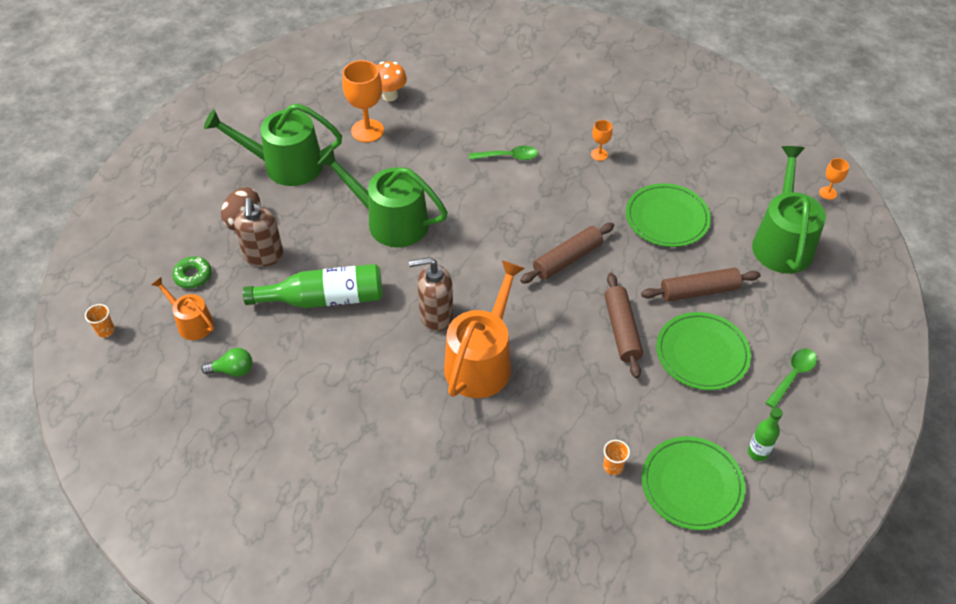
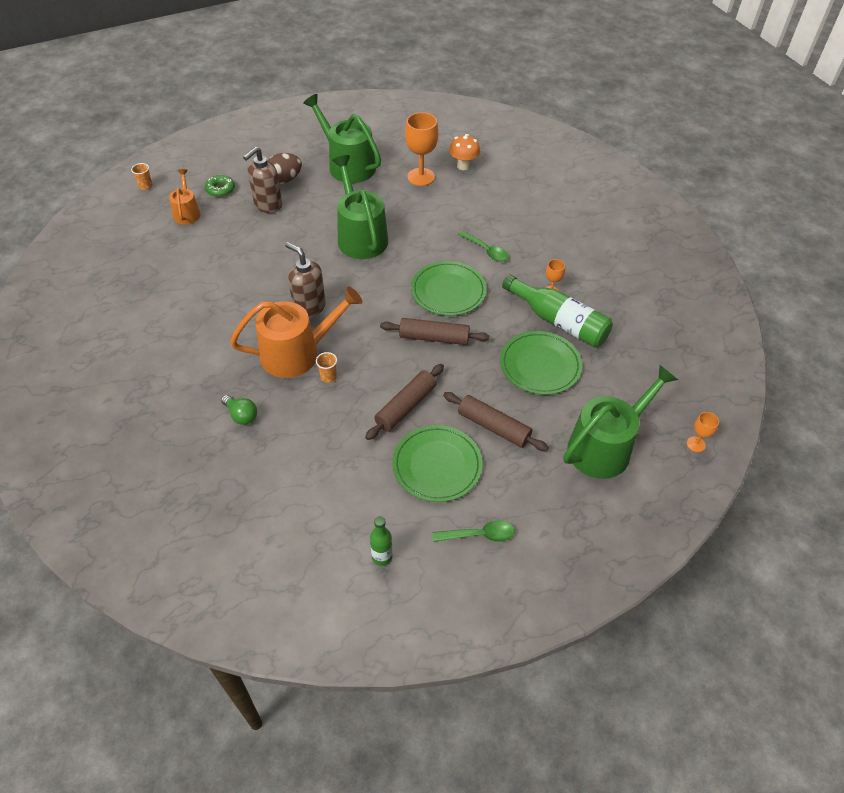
camera: 45 degrees right, 0 degrees up
green light bulb [201,348,252,377] -> green light bulb moved to [221,395,257,425]
green bottle [243,264,383,308] -> green bottle moved to [502,275,613,347]
orange cup [603,440,630,475] -> orange cup moved to [316,352,337,383]
green plate [642,436,745,530] -> green plate moved to [411,261,487,316]

